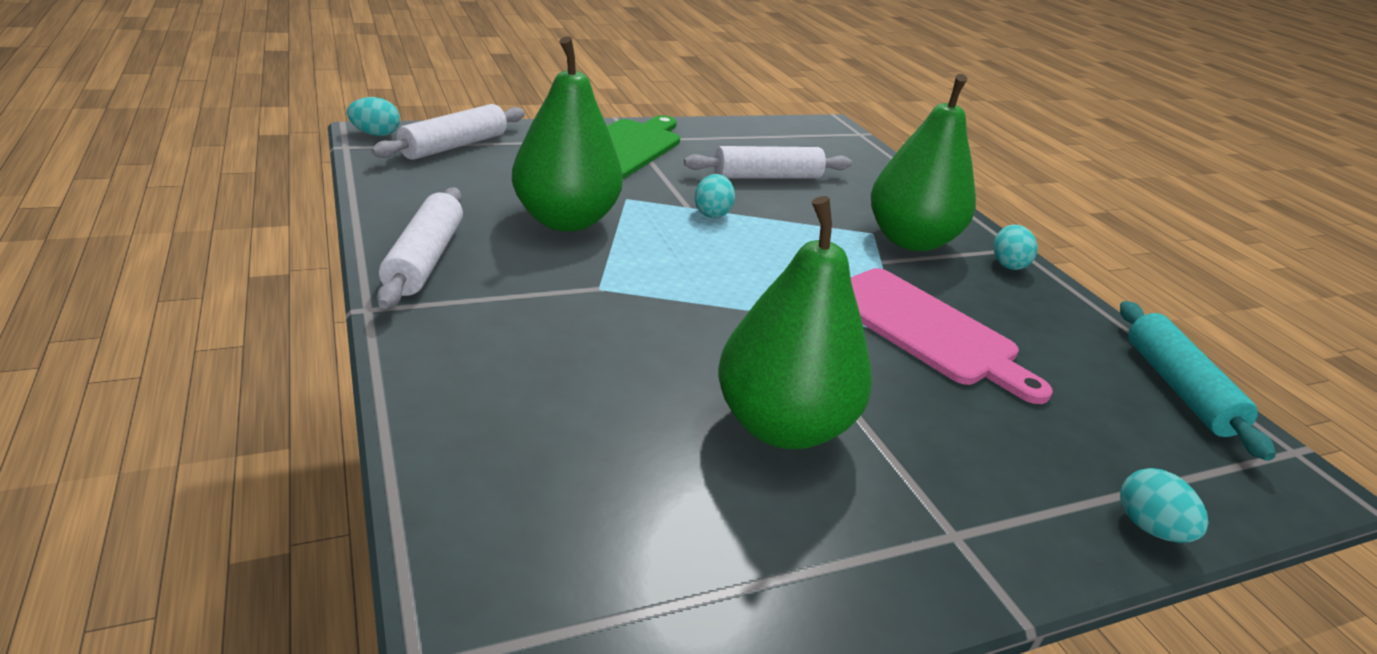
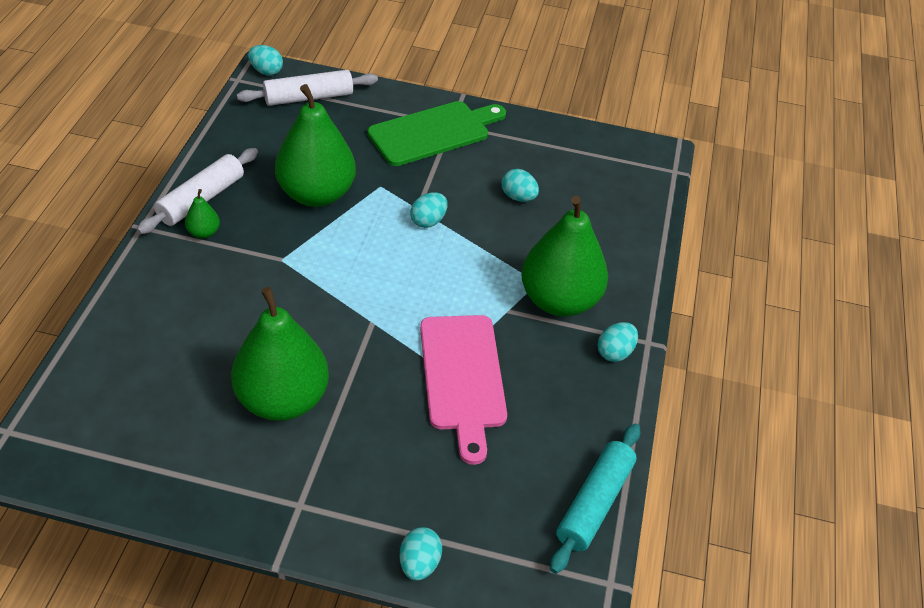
camera: 35 degrees right, 15 degrees up
white rolling pin [684,146,852,178] -> turquoise egg [501,169,539,202]
none -> green pear [185,189,220,239]

